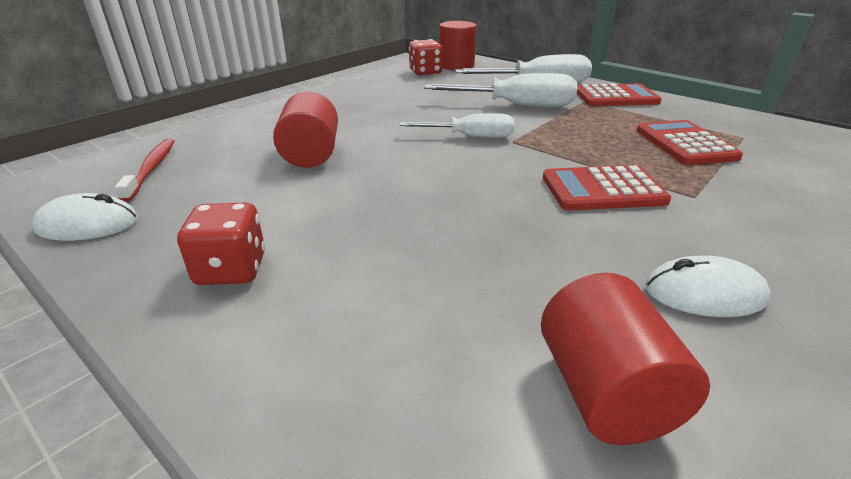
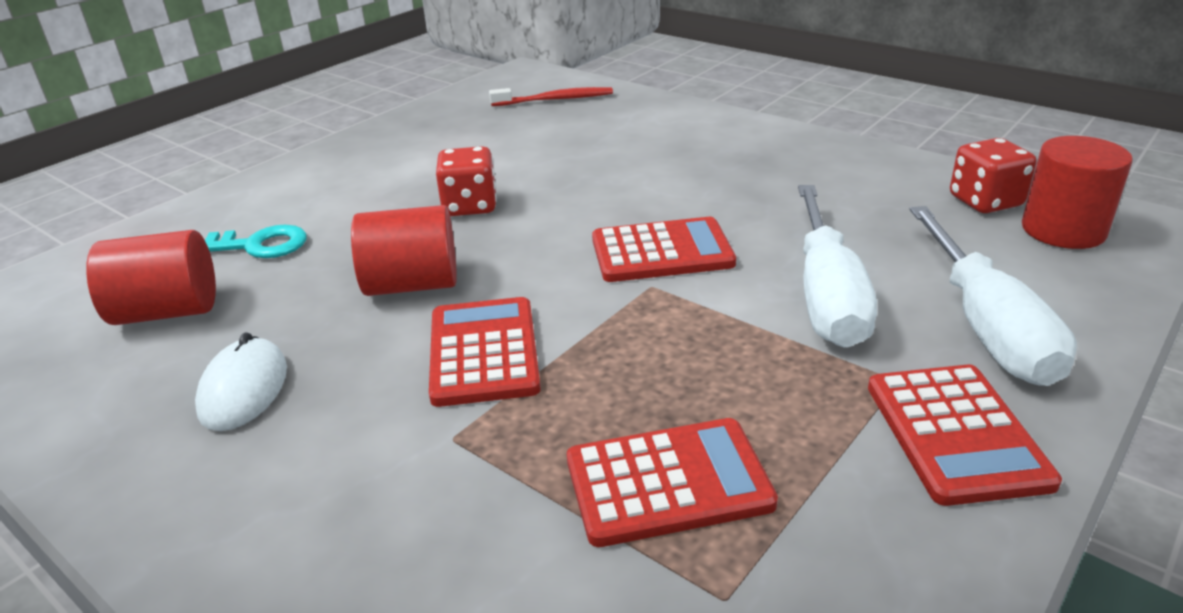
camera: 90 degrees right, 0 degrees up
white mouse [32,193,138,241] -> none
red dice [177,203,265,285] -> red dice moved to [436,146,497,216]
red cylinder [273,91,338,168] -> red cylinder moved to [351,205,457,296]
white screwdriver [400,113,515,138] -> red calculator [592,217,736,282]
none -> turquoise key [205,225,307,258]

